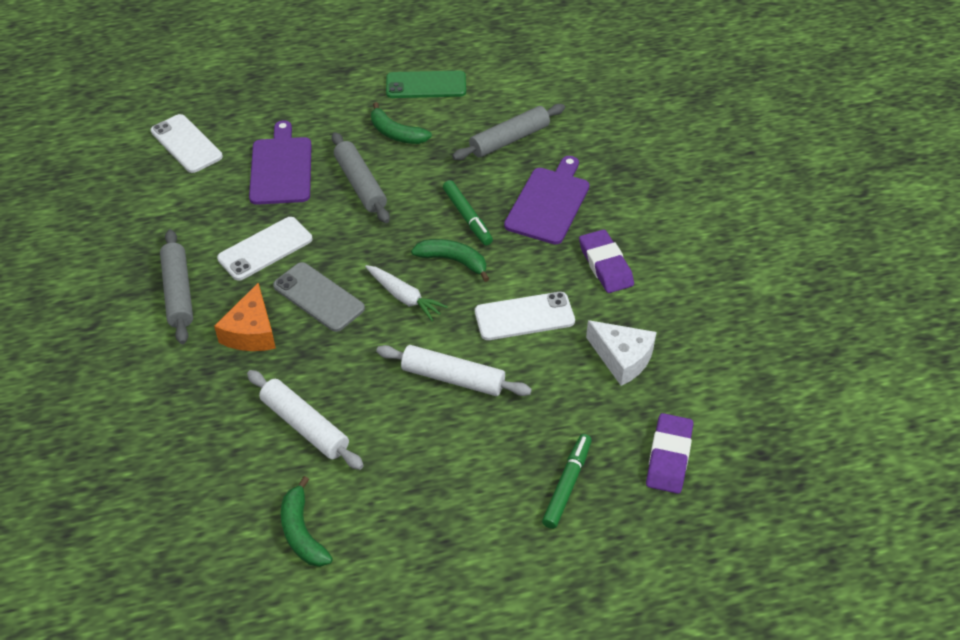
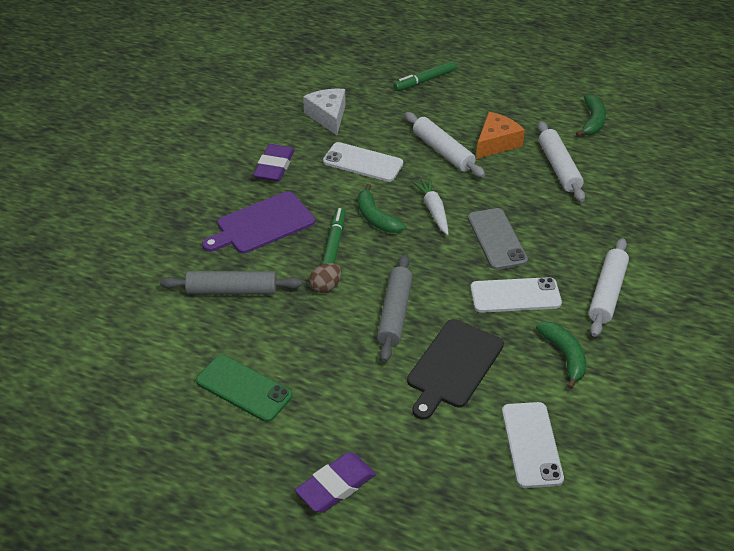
camera: 145 degrees left, 5 degrees down
grey rolling pin [160,229,193,344] -> white rolling pin [589,238,629,337]
orange cheese [214,283,276,351] -> orange cheese moved to [476,112,525,159]
purple cutting board [249,120,311,205] -> black cutting board [407,319,504,420]
green banana [371,102,432,144] -> green banana moved to [536,322,586,389]
purple eraser [646,413,693,494] -> purple eraser moved to [295,452,376,513]
none -> brown egg [309,263,342,293]

